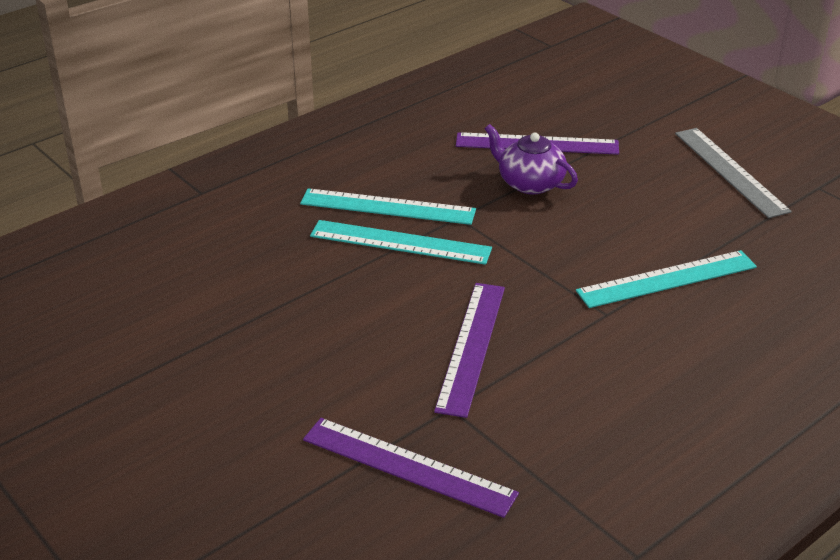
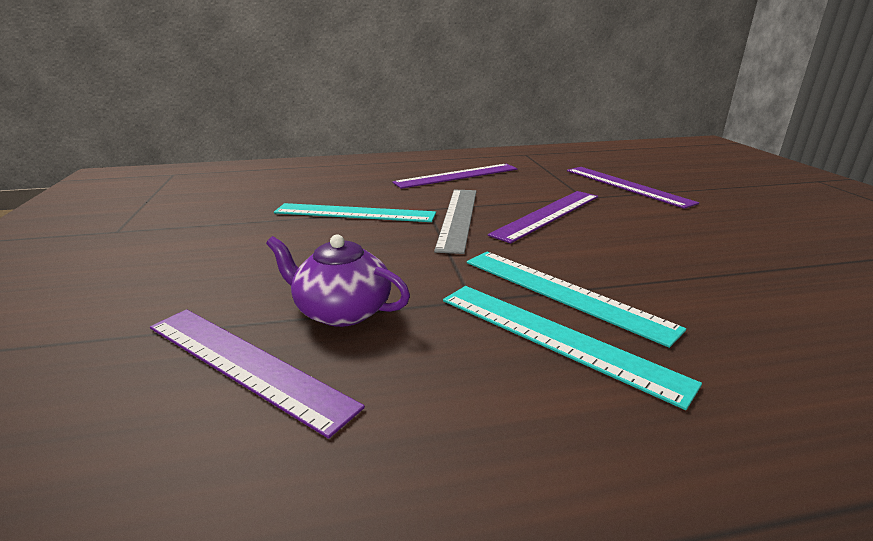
camera: 150 degrees left, 10 degrees down
purple teapot [485,124,578,195] -> purple teapot turned 135 degrees clockwise [266,234,410,327]
grey ruler [675,128,792,218] -> grey ruler moved to [434,189,477,254]
none -> purple ruler [392,164,517,189]

